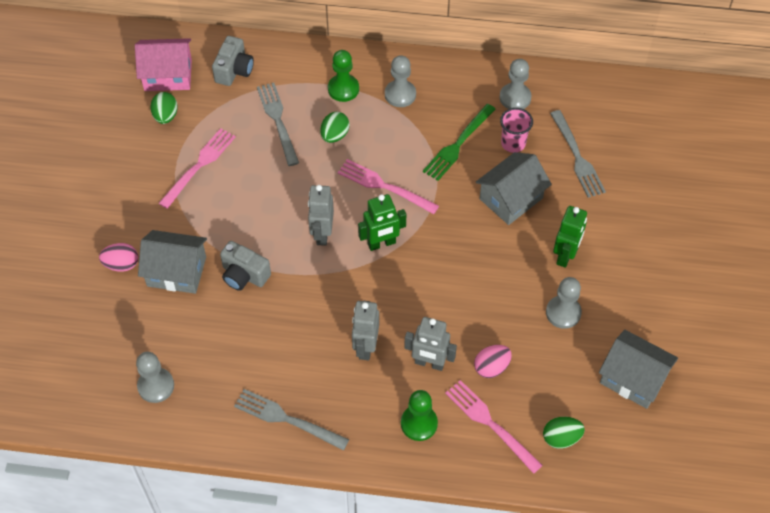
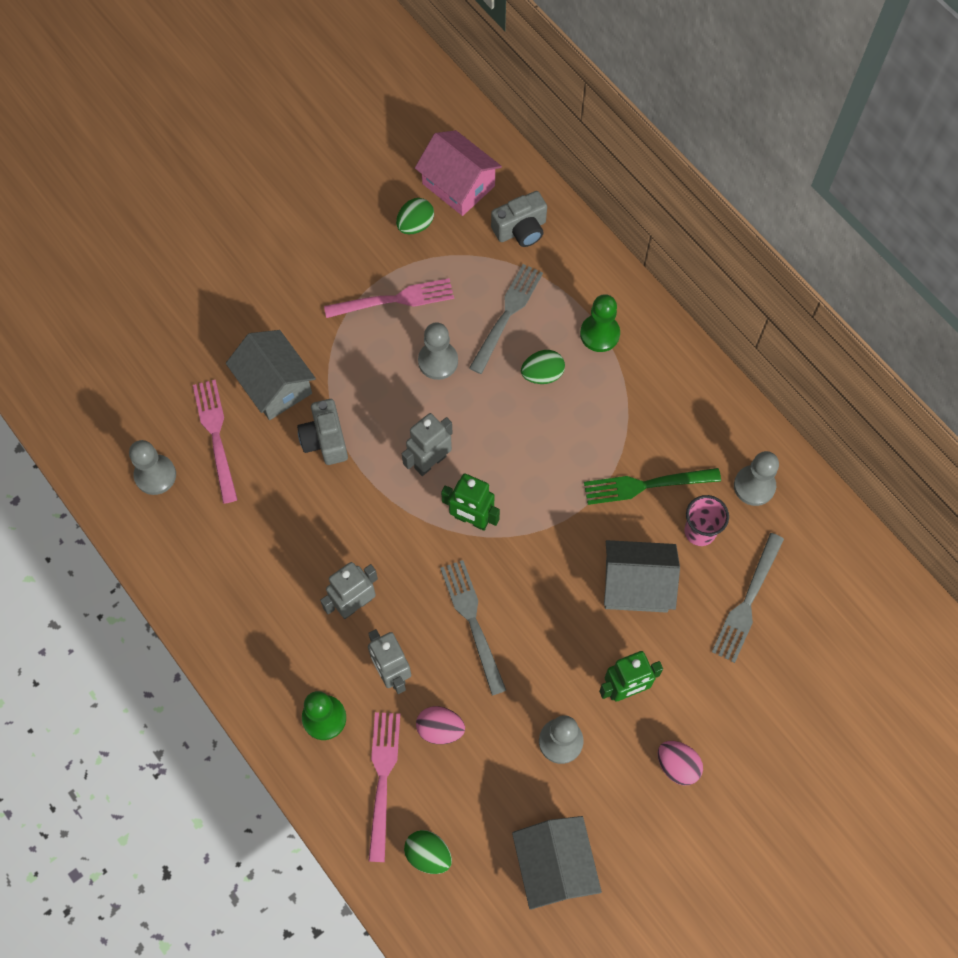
camera: 45 degrees right, 10 degrees up
pink egg [99,243,138,272] -> pink egg moved to [658,741,703,785]
grey fork [234,389,349,451] -> grey fork moved to [440,560,506,695]
pink fork [338,159,439,214] -> pink fork moved to [193,380,238,504]
grey pawn [385,55,416,107] -> grey pawn moved to [418,323,458,380]

